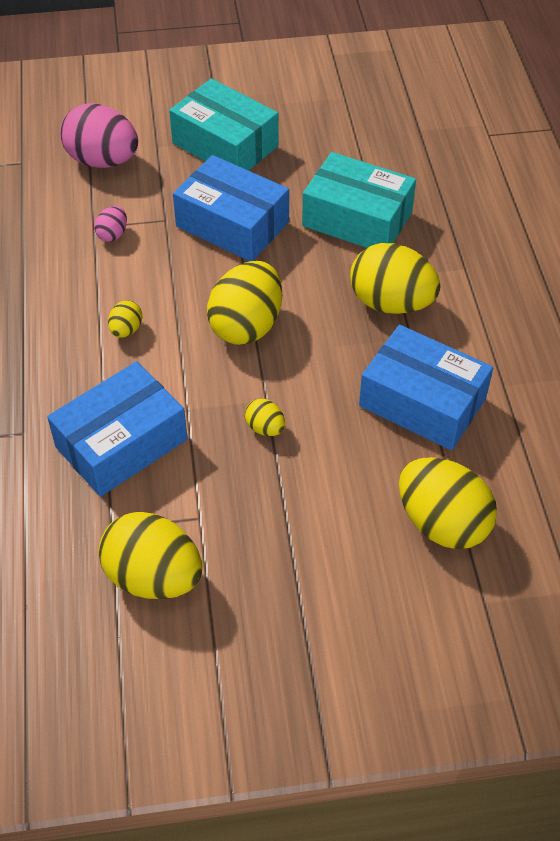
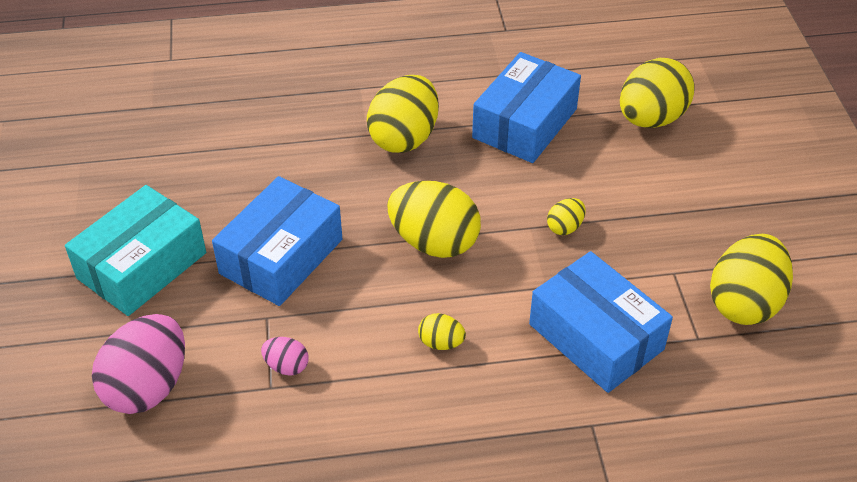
camera: 90 degrees left, 5 degrees down
turquoise box [302,152,416,248] -> none

